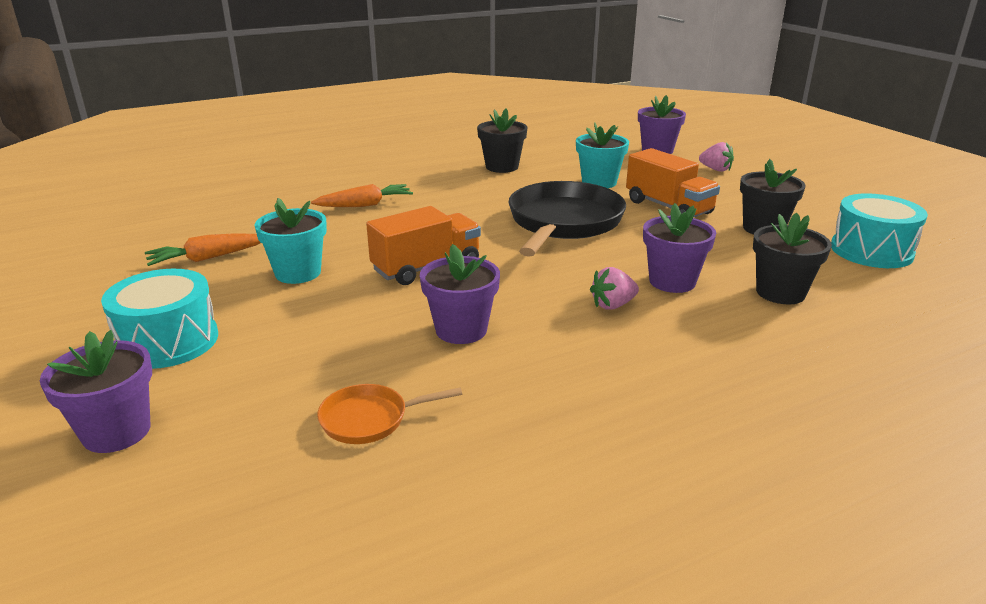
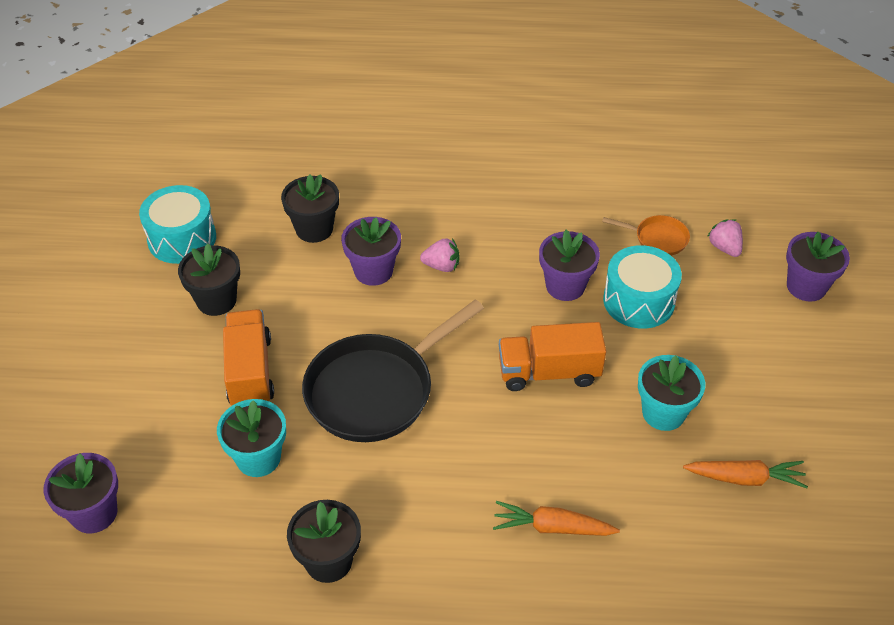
camera: 150 degrees left, 20 degrees up
turquoise drum [101,269,218,369] -> turquoise drum moved to [603,245,682,329]
pink strawberry [699,142,734,172] -> pink strawberry moved to [707,219,743,257]

